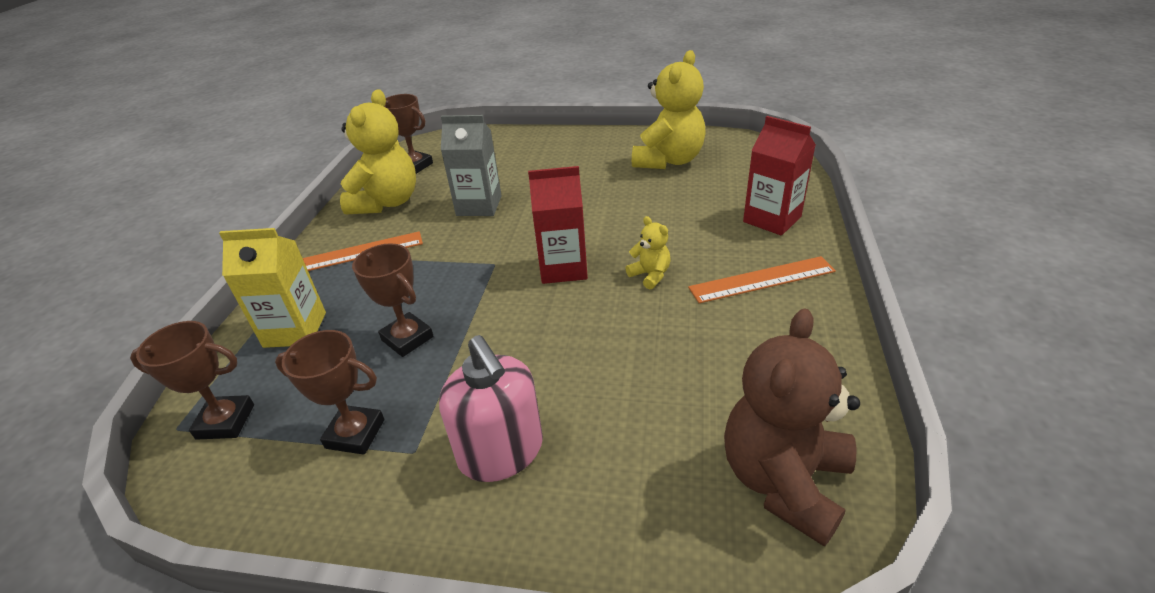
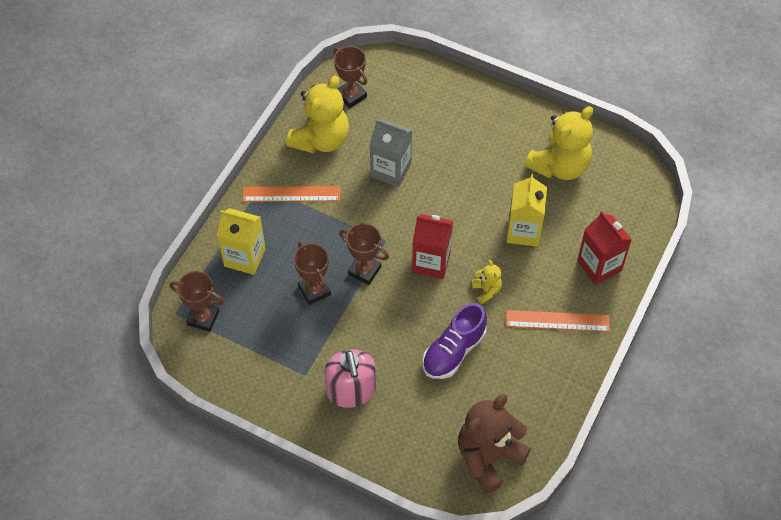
camera: 15 degrees right, 20 degrees up
brown trophy [275,330,385,455] -> brown trophy moved to [339,223,389,285]
none -> purple shoe [422,303,487,379]
none -> yellow carton [506,174,547,247]

